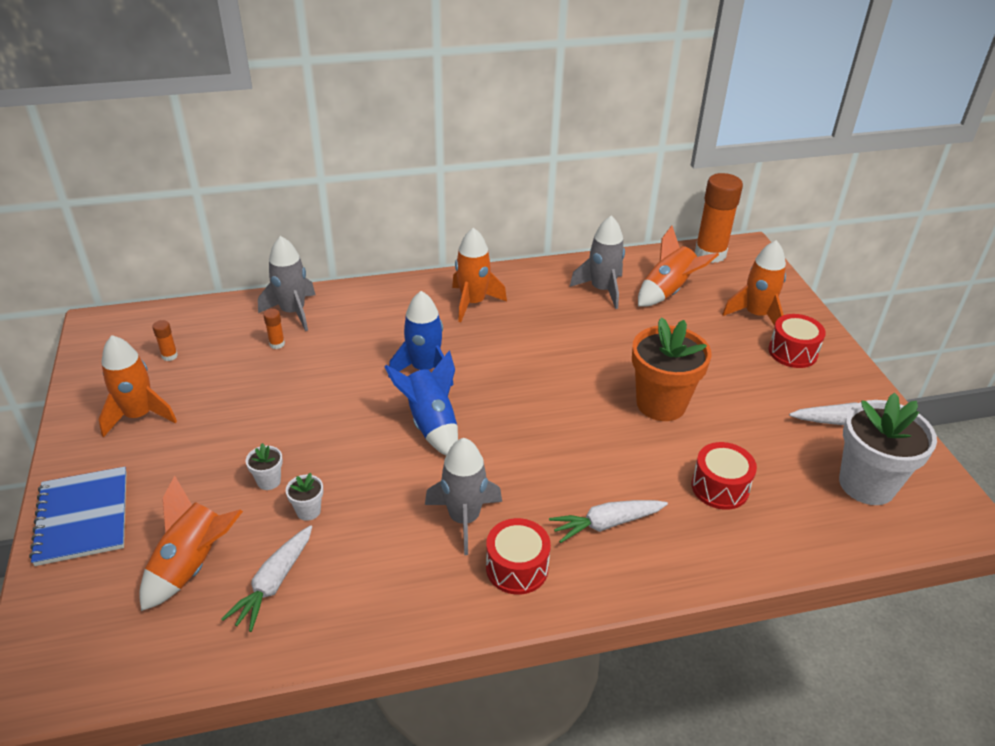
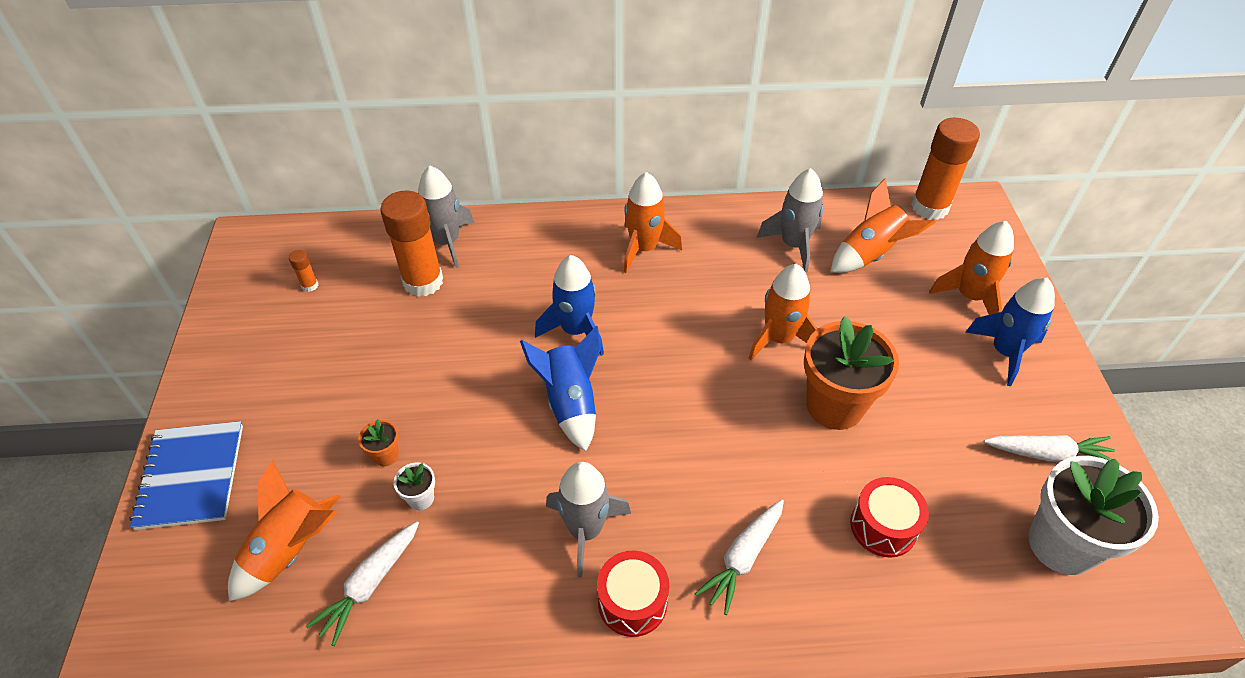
camera: 10 degrees right, 10 degrees up
orange rocket [99,335,177,437] -> orange rocket moved to [748,264,817,361]
white flower pot [246,443,283,490] -> orange flower pot [358,419,399,466]
orange glue stick [263,309,285,349] -> orange glue stick [380,191,443,297], size x2.42
white carrot [549,500,668,543] -> white carrot turned 45 degrees counterclockwise [695,499,784,615]
red drum [768,314,826,368] -> blue rocket [966,278,1055,386]

